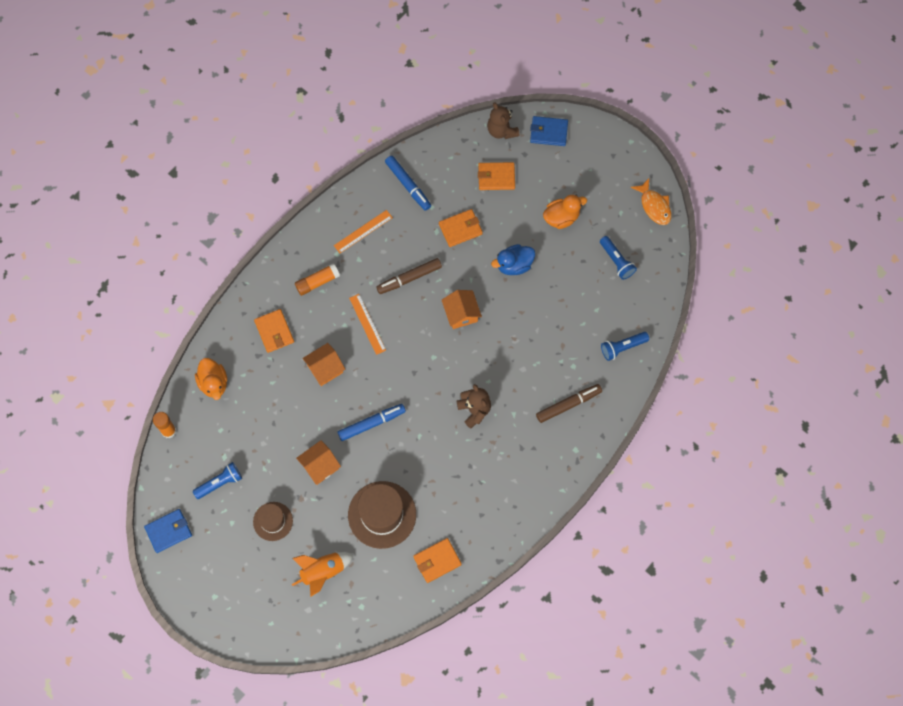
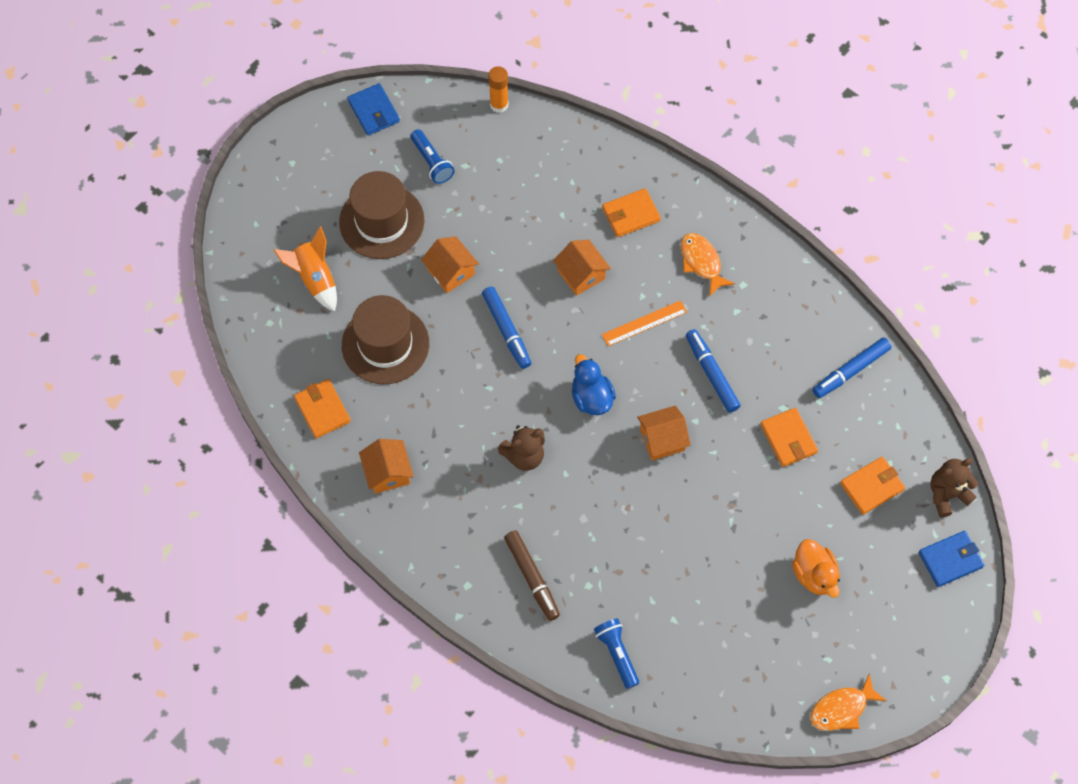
camera: 90 degrees right, 5 degrees down
orange duck [195,358,227,400] -> none
brown hat [253,502,293,541] -> brown hat [339,171,425,259], size x1.72
orange glue stick [295,263,340,296] -> orange fish [681,233,735,296]
orange ruler [334,210,393,253] -> none
brown marker [376,258,442,294] -> blue marker [686,329,741,413]
orange wallet [478,162,515,190] -> orange wallet turned 60 degrees clockwise [840,456,905,515]
blue duck [491,244,535,275] -> blue duck moved to [572,354,616,415]
blue wallet [530,116,568,146] -> blue wallet turned 60 degrees clockwise [919,531,984,587]
blue flashlight [600,236,637,280] -> none
none -> orange house [359,439,414,494]

